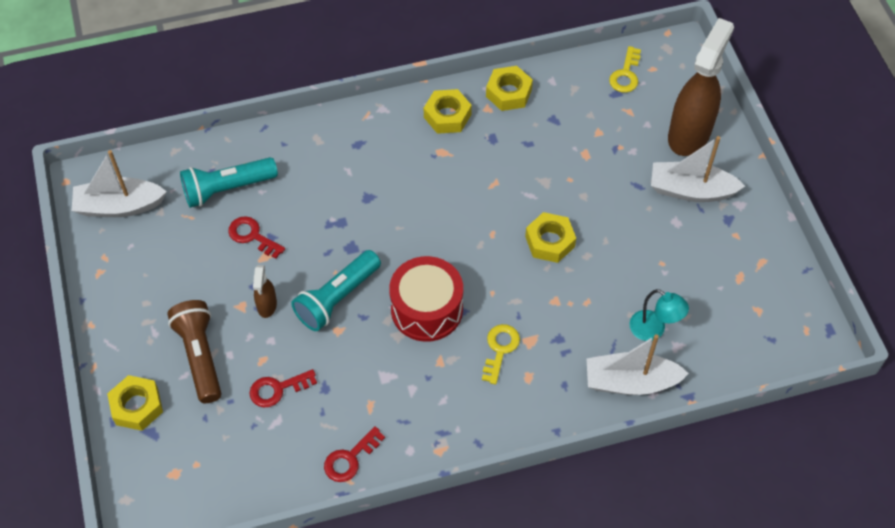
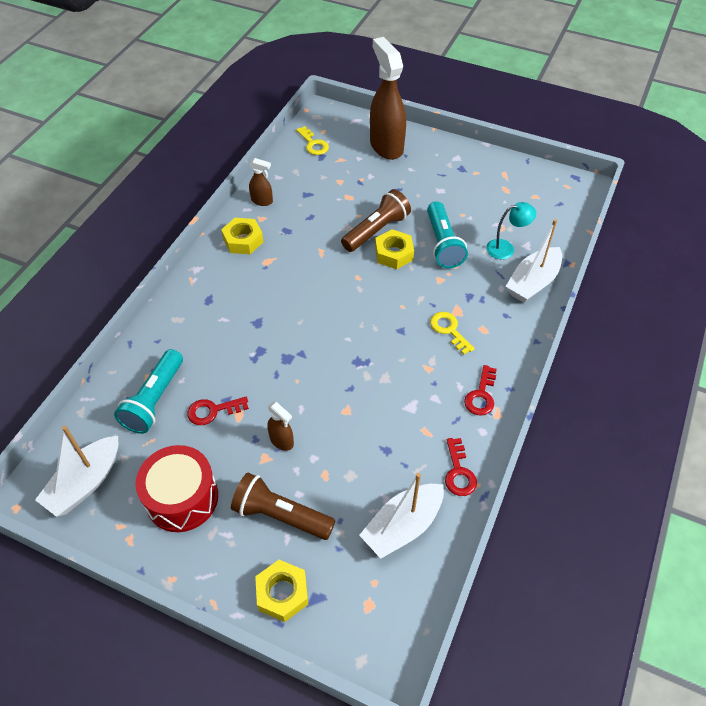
camera: 50 degrees left, 5 degrees down
red key [249,369,317,407] -> red key moved to [464,365,497,416]
turquoise flashlight [291,250,381,331] -> turquoise flashlight moved to [427,201,468,268]
red drum [389,256,463,342] -> red drum moved to [136,445,218,532]
yellow nut [486,66,533,111] -> brown spray bottle [249,158,273,206]
white boat [651,136,745,202] -> white boat moved to [359,473,444,559]
none -> brown flashlight [341,189,411,252]

